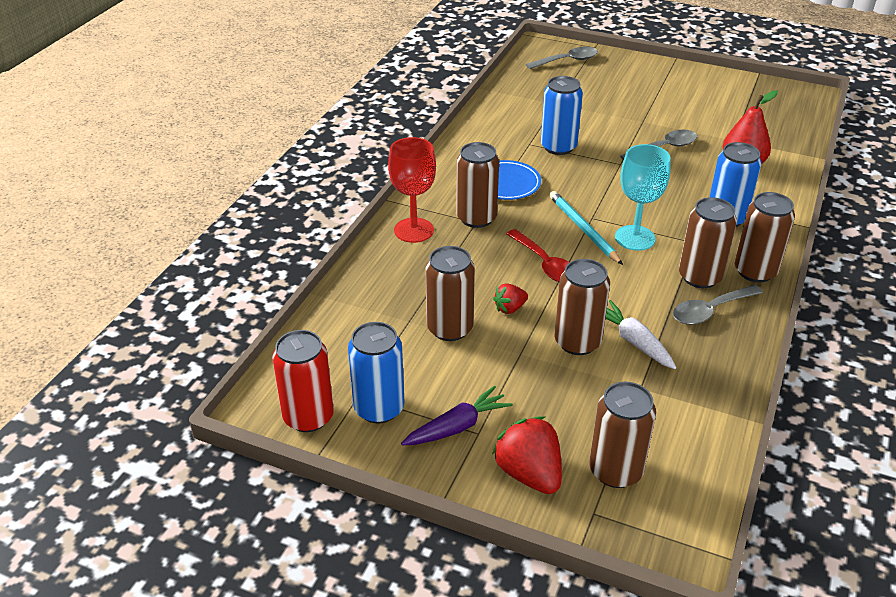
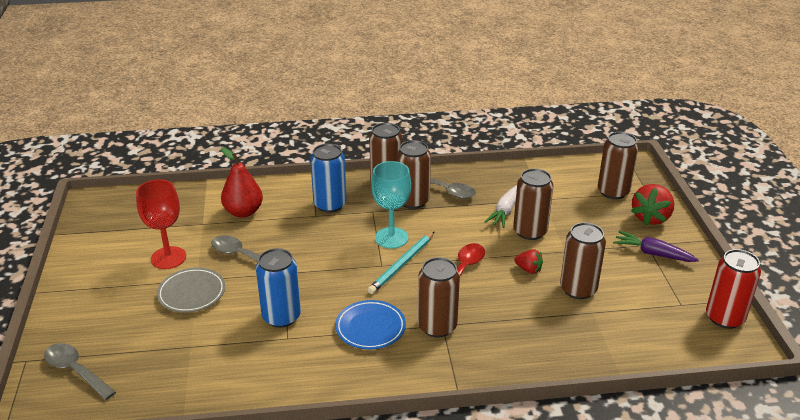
camera: 120 degrees left, 5 degrees down
blue can [348,322,404,424] -> none
red goblet [388,137,436,243] -> red goblet moved to [136,179,186,269]
none -> grey plate [157,268,225,313]

